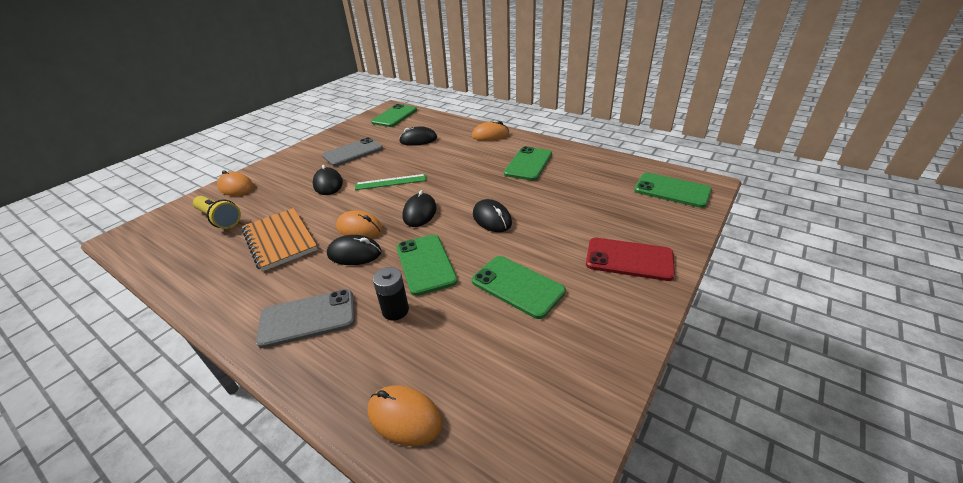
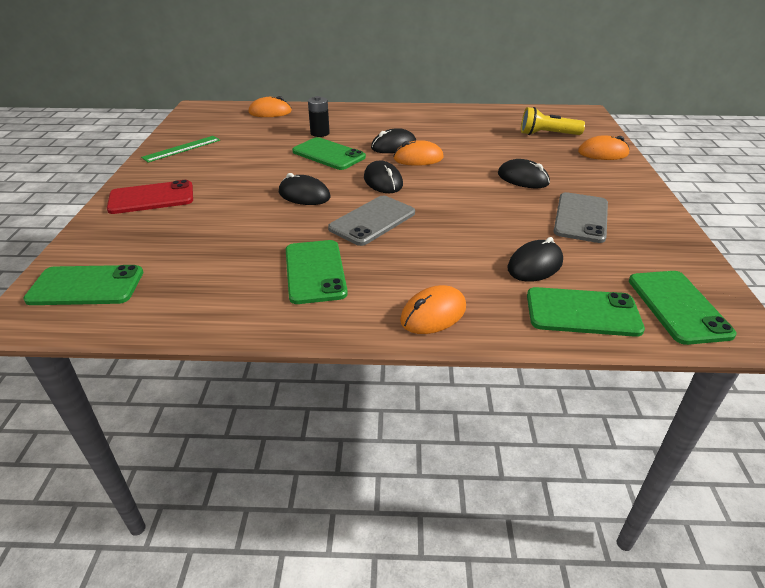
camera: 145 degrees right, 0 degrees up
orange notebook [242,208,318,272] -> none
grey phone [256,289,355,348] -> grey phone moved to [328,196,415,246]
green ruler [355,174,426,190] -> green ruler moved to [141,136,220,162]
green phone [472,256,566,319] -> green phone moved to [527,287,645,337]

